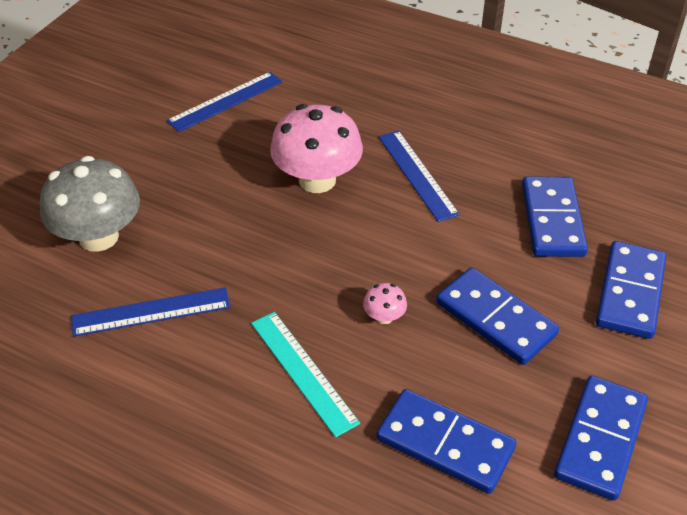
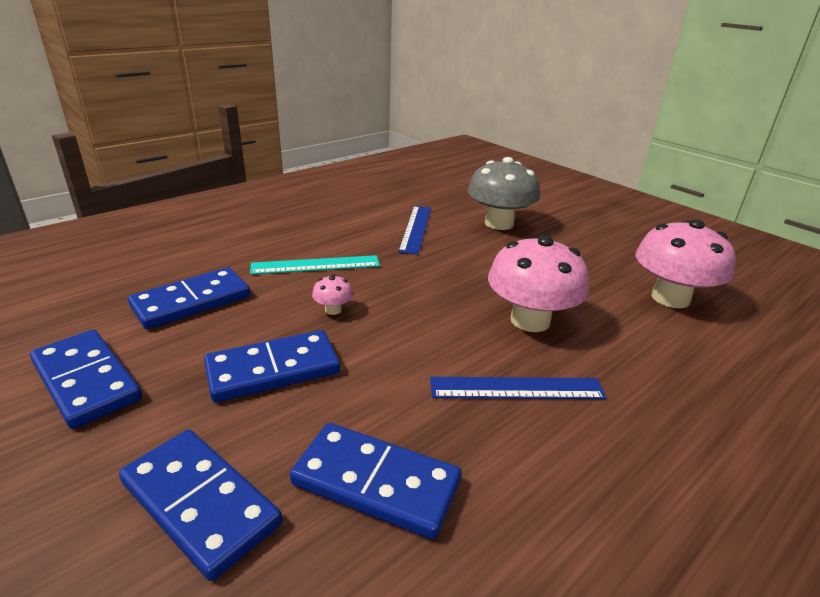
camera: 110 degrees right, 15 degrees down
blue ruler [167,72,282,132] -> pink mushroom [636,219,736,309]

